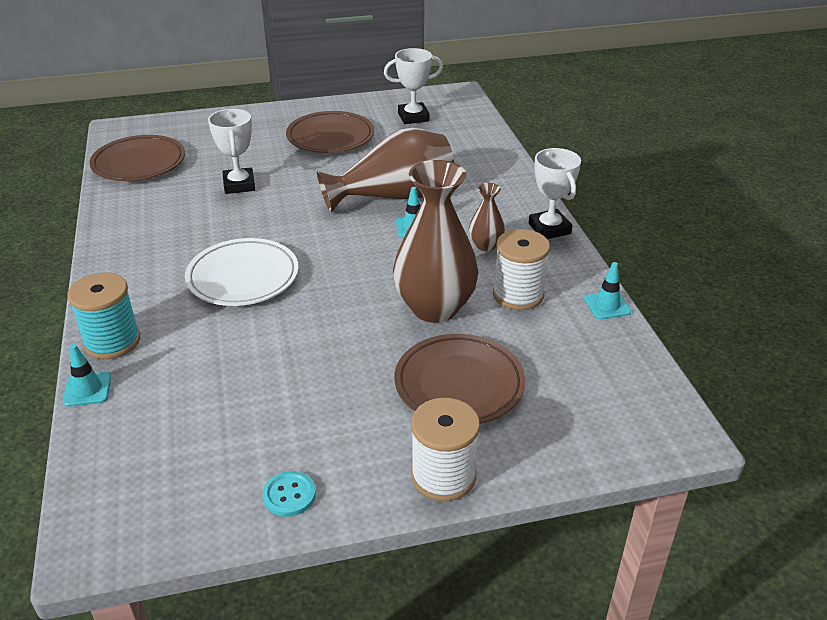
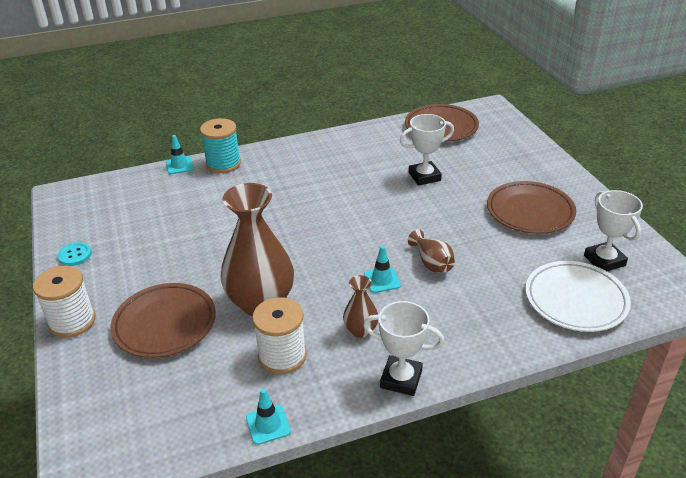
camera: 85 degrees right, 0 degrees up
white plate [185,238,299,306] -> white plate moved to [525,261,631,332]
brown vase [317,128,454,213] -> brown vase [408,229,455,272], size x0.47
white trophy [529,148,581,239] -> white trophy turned 45 degrees clockwise [363,301,444,396]

